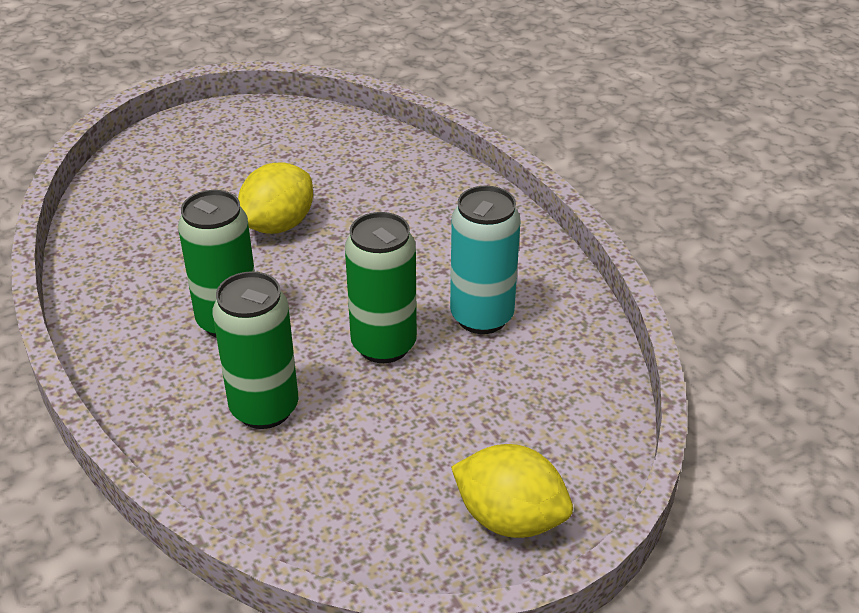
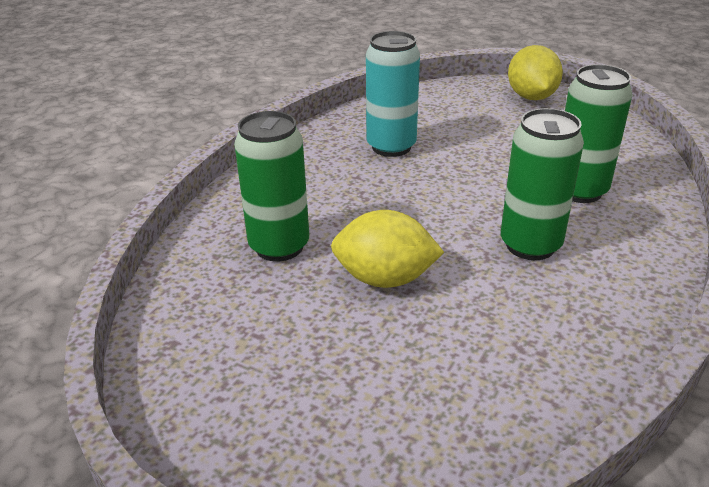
camera: 120 degrees left, 5 degrees down
green can [345,212,417,363] -> green can moved to [234,111,309,262]

